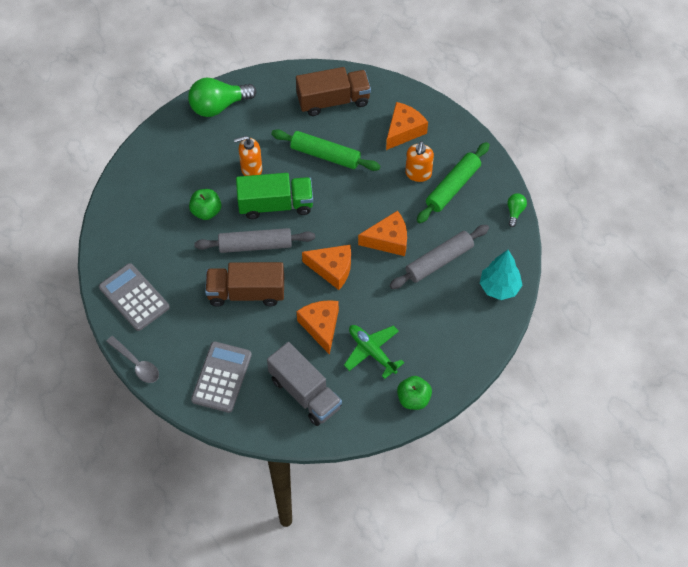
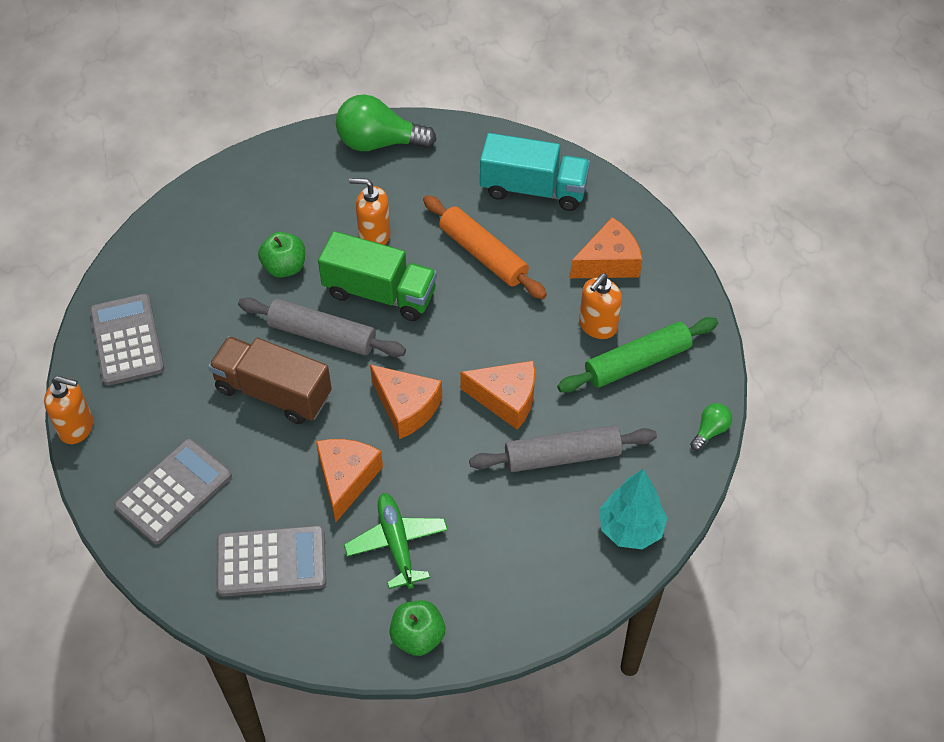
camera: 25 degrees right, 5 degrees down
grey spoon [106,336,159,383] -> orange soap dispenser [44,376,93,444]
grey truck [267,342,342,426] -> grey calculator [216,525,326,597]
green rolling pin [271,129,380,171] -> orange rolling pin [423,195,547,299]
brown truck [296,67,371,116] -> turquoise truck [480,133,590,211]

